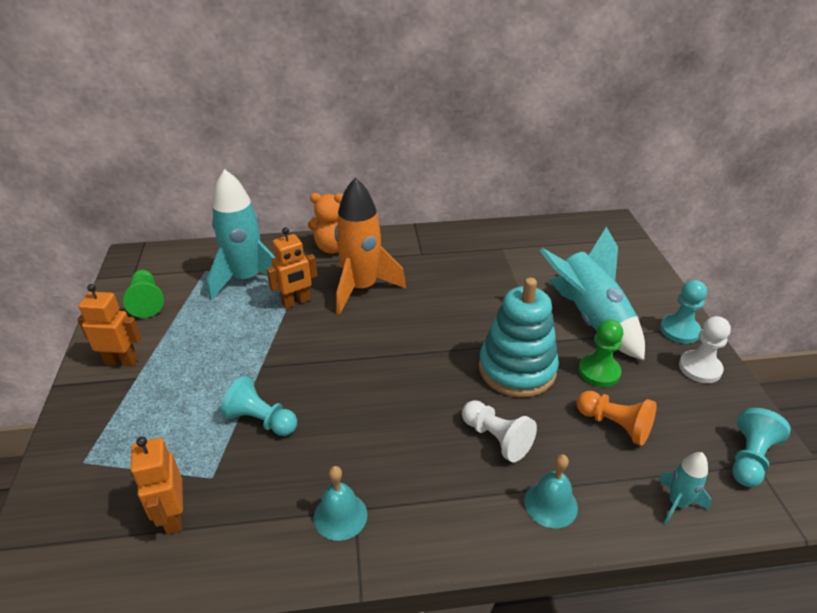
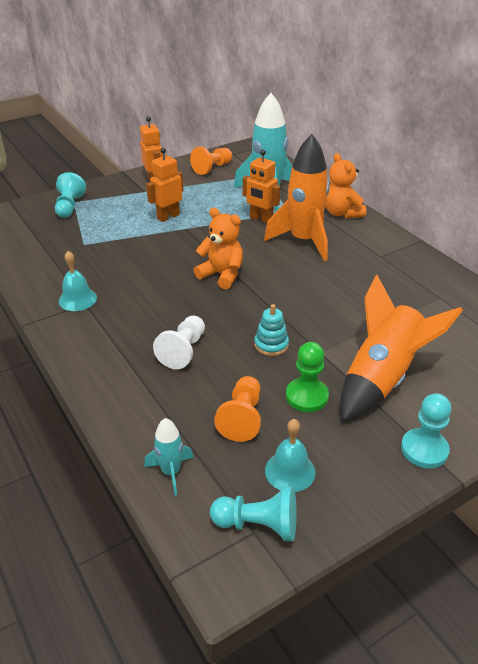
camera: 65 degrees right, 0 degrees up
green pawn [123,270,164,318] -> orange pawn [190,147,232,175]
orange robot [130,436,183,535] -> orange robot moved to [146,148,183,222]
turquoise pawn [220,376,297,436] -> turquoise pawn moved to [55,172,86,218]
turquoise stacking toy [479,278,559,397] -> turquoise stacking toy [254,304,289,356], size x0.46
turquoise bell [524,454,578,528] -> turquoise bell moved to [265,419,315,492]
turquoise rocket [539,227,645,360] -> orange rocket [340,275,463,422]
white pawn [679,316,731,383] -> none
none -> orange teddy bear [194,208,243,289]

